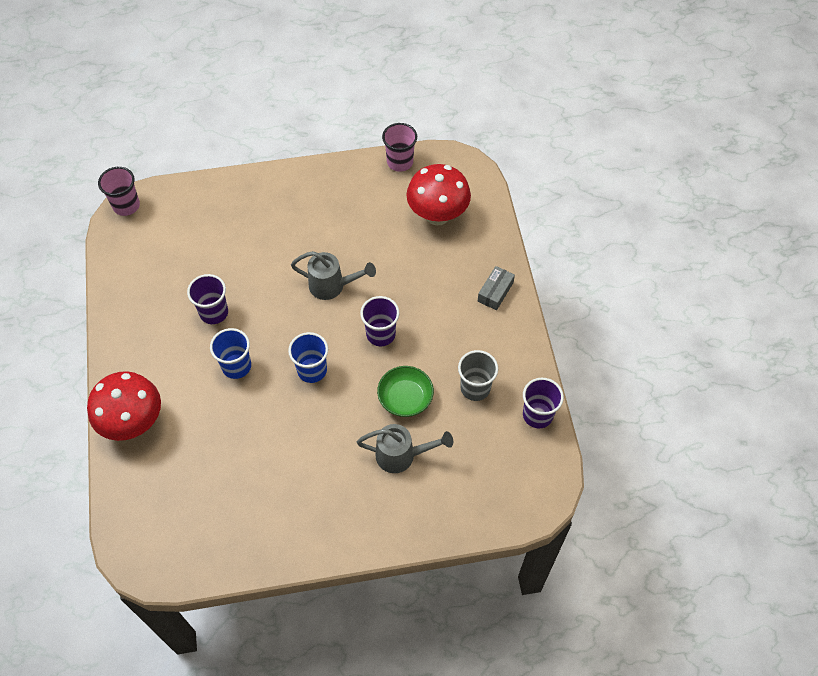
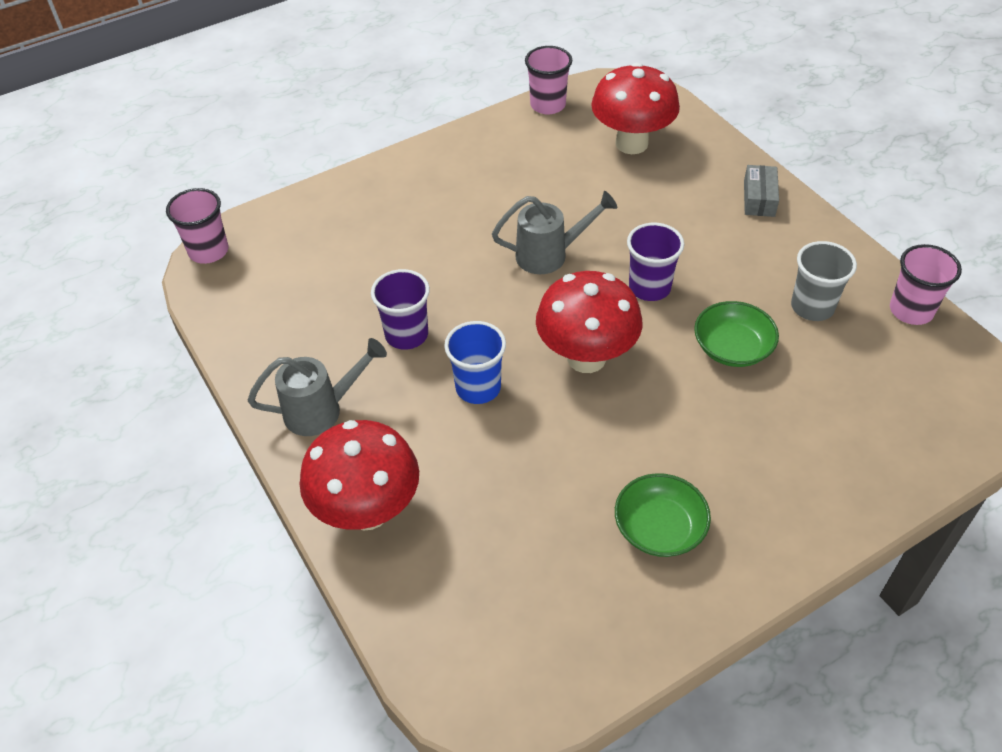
camera: 20 degrees left, 10 degrees down
blue cup [288,332,328,383] -> red mushroom [536,271,643,373]
grey watering can [357,424,453,473] -> grey watering can moved to [248,338,387,436]
purple cup [523,378,564,429] -> pink cup [890,244,962,325]
none -> green bowl [615,473,711,557]

